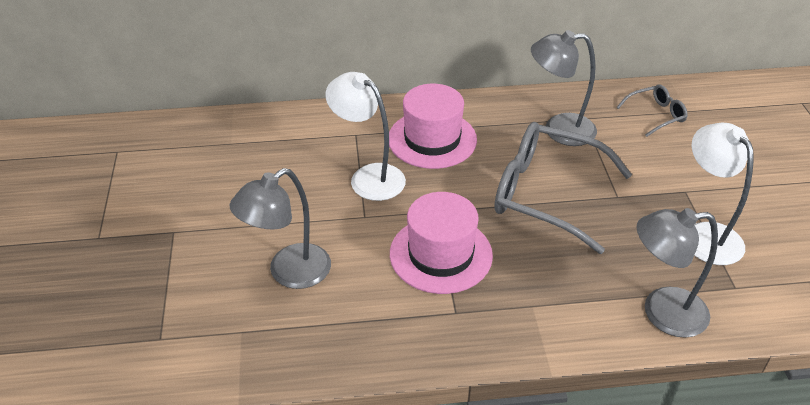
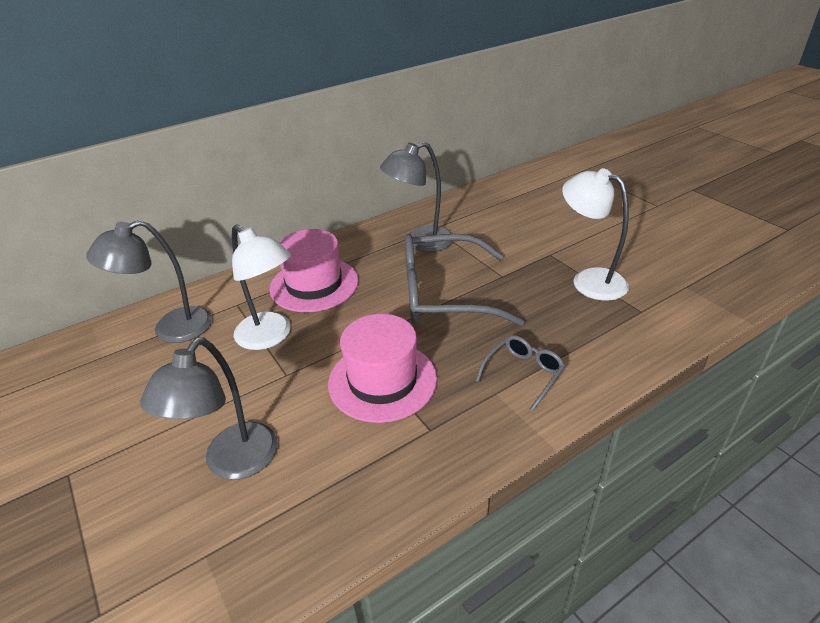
camera: 25 degrees left, 5 degrees down
white lamp [326,72,406,201] -> white lamp turned 150 degrees counterclockwise [232,225,291,350]
grey glasses [616,84,688,137] -> grey glasses moved to [476,335,565,411]
grey lamp [637,208,718,338] -> grey lamp moved to [86,220,212,343]

